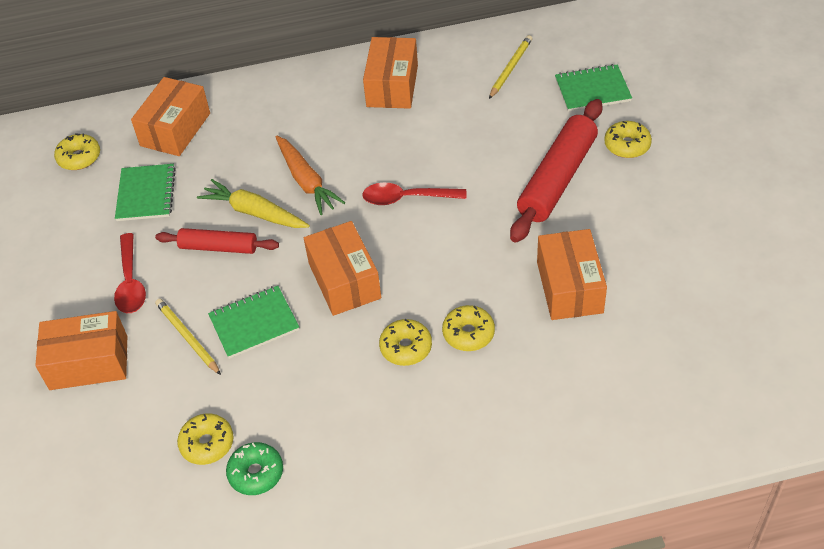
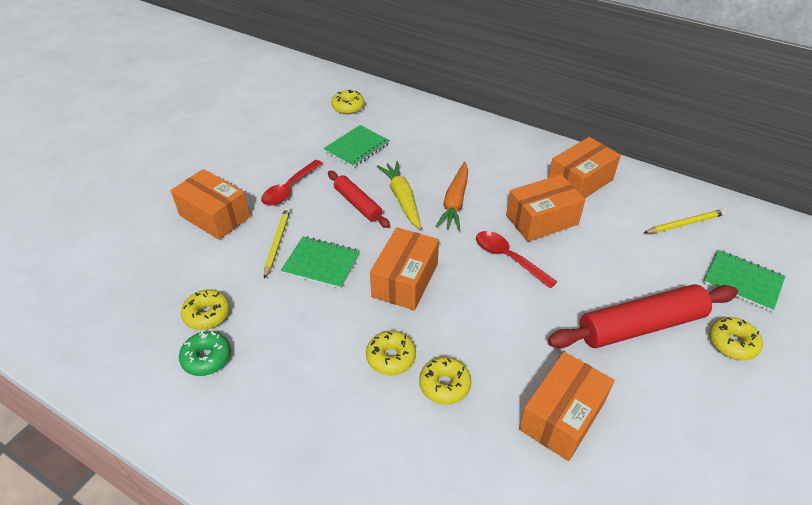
camera: 40 degrees right, 5 degrees down
orange box [131,77,210,156] -> orange box moved to [506,175,586,242]

